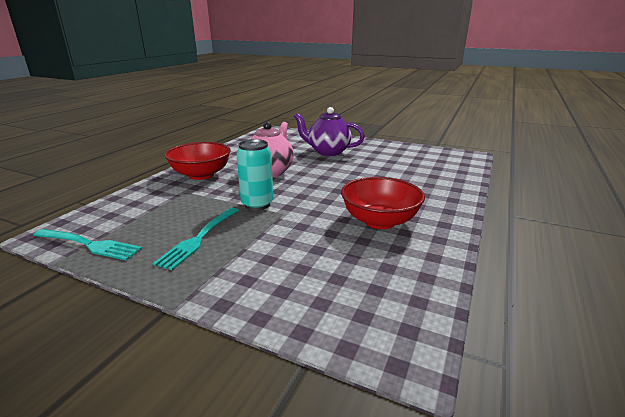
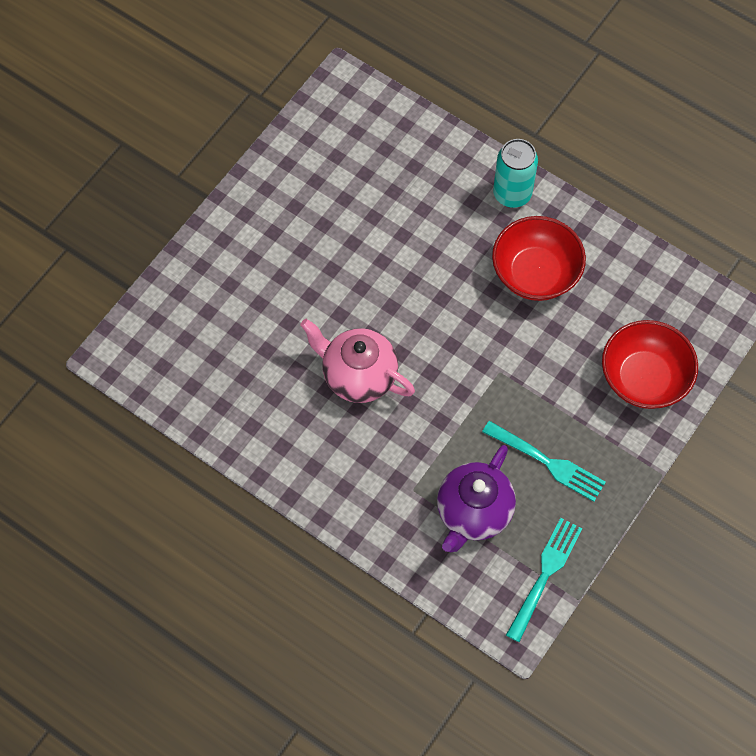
camera: 80 degrees left, 40 degrees up
red bowl [165,142,231,180] -> red bowl moved to [602,320,698,409]
turquoise can [236,139,273,211] -> turquoise can moved to [493,139,538,208]
purple teapot [294,107,365,156] -> purple teapot moved to [437,445,516,552]

